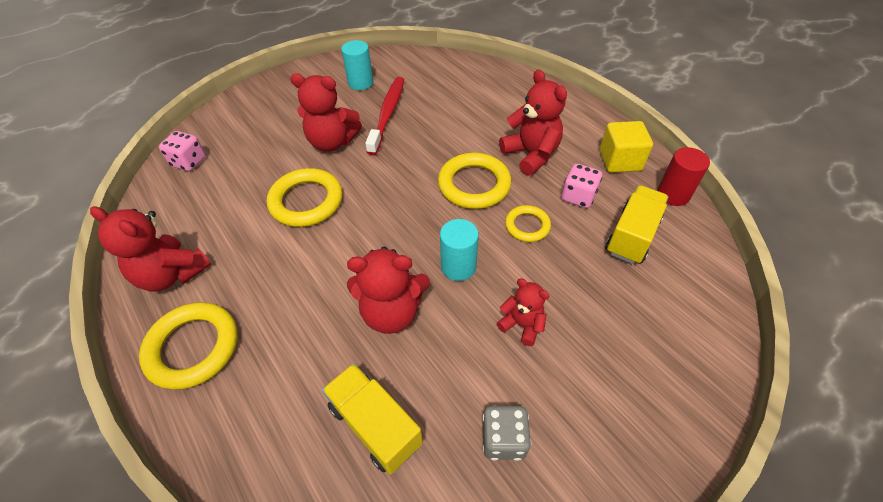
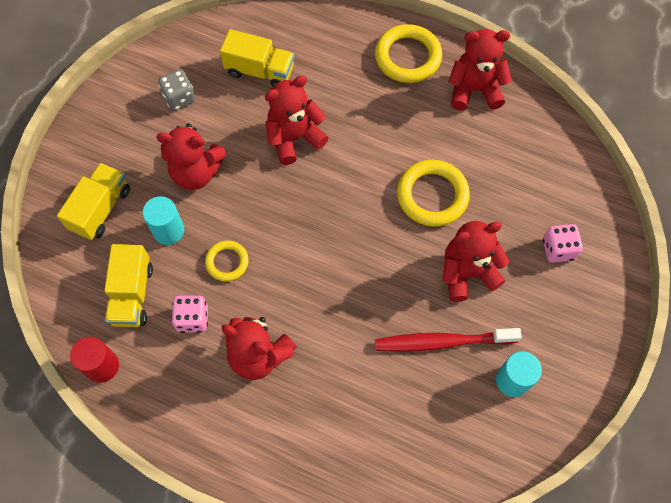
camera: 150 degrees right, 15 degrees up
pink dice [159,131,206,171] -> pink dice moved to [543,224,583,263]
red toothbrush [365,77,404,155] -> red toothbrush turned 105 degrees clockwise [375,328,522,352]
yellow ring [438,153,511,209] -> none
turquoise cylinder [440,219,479,281] -> turquoise cylinder moved to [143,196,184,245]
red teddy bear [497,278,549,346] -> red teddy bear [156,123,226,190], size x1.70
yellow cube [600,121,653,173] -> none
none -> yellow truck [57,163,130,240]

